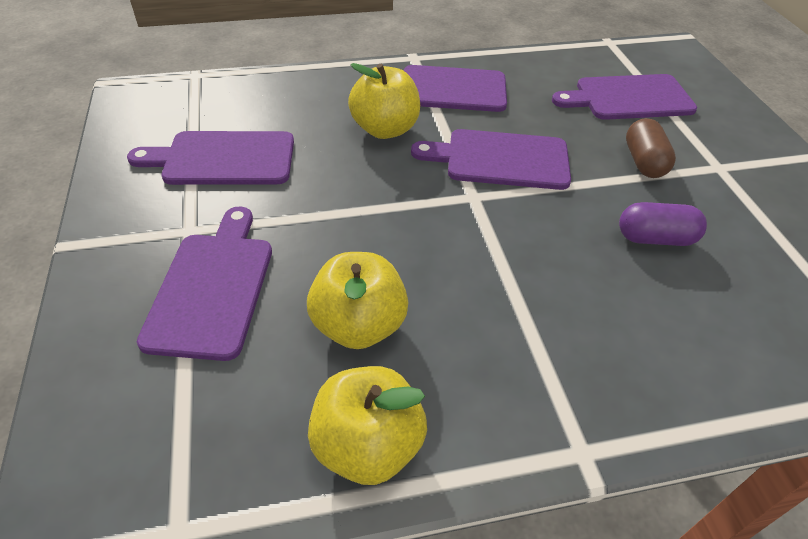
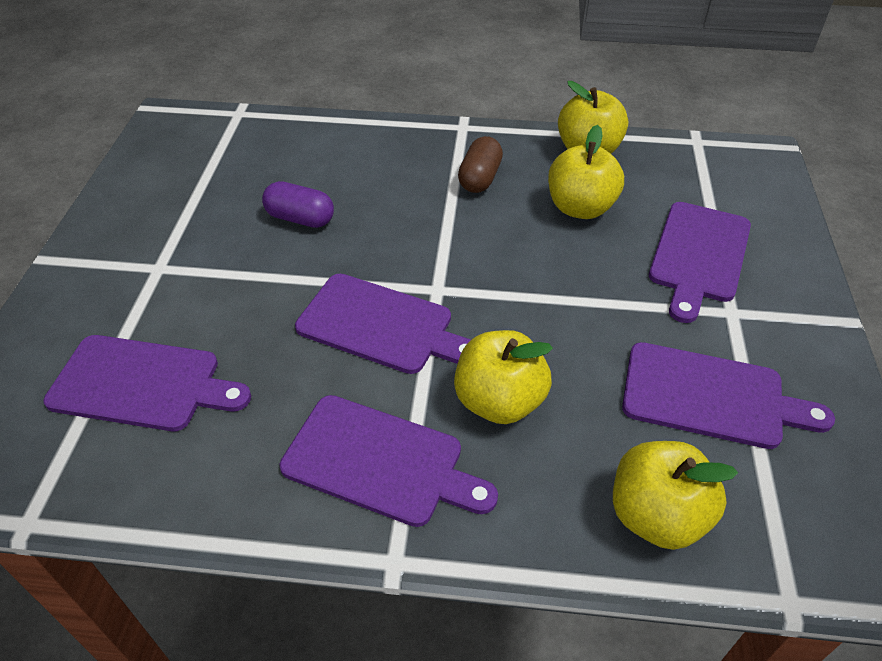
camera: 160 degrees left, 0 degrees up
brown capsule [626,118,676,178] -> brown capsule moved to [458,136,503,193]
none -> yellow apple [613,441,738,550]

